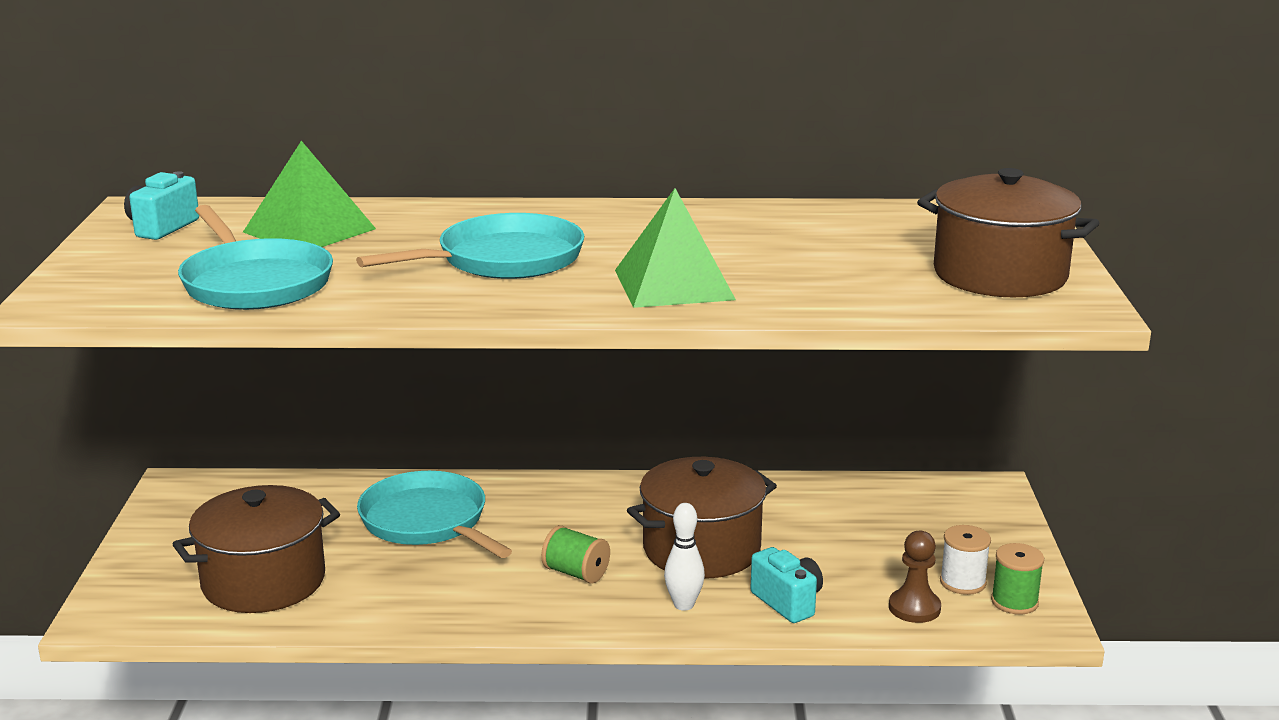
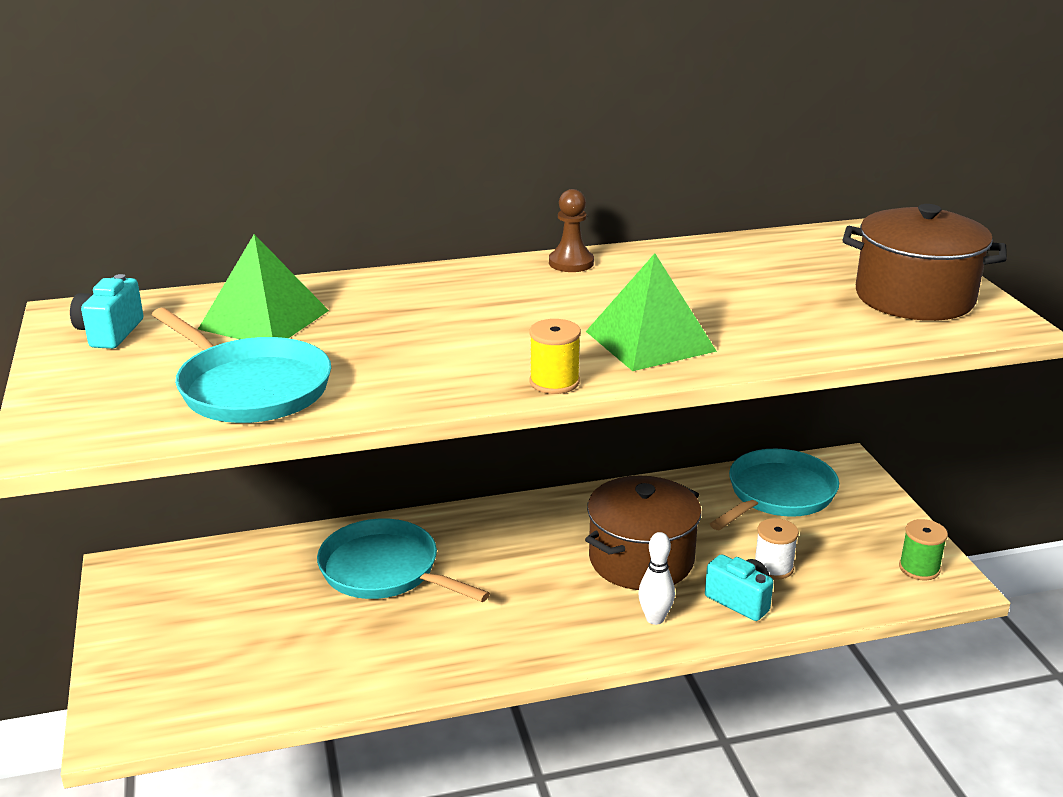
camera: 15 degrees left, 5 degrees up
brown pot [173,485,340,613] -> none
turquoise pan [356,213,584,279] -> turquoise pan moved to [710,449,839,530]
green spool [541,525,610,584] -> none
brown pawn [889,531,941,623] -> brown pawn moved to [549,189,594,272]
white spool [940,525,991,595] -> white spool moved to [755,518,799,580]
none -> yellow spool [530,319,581,394]

